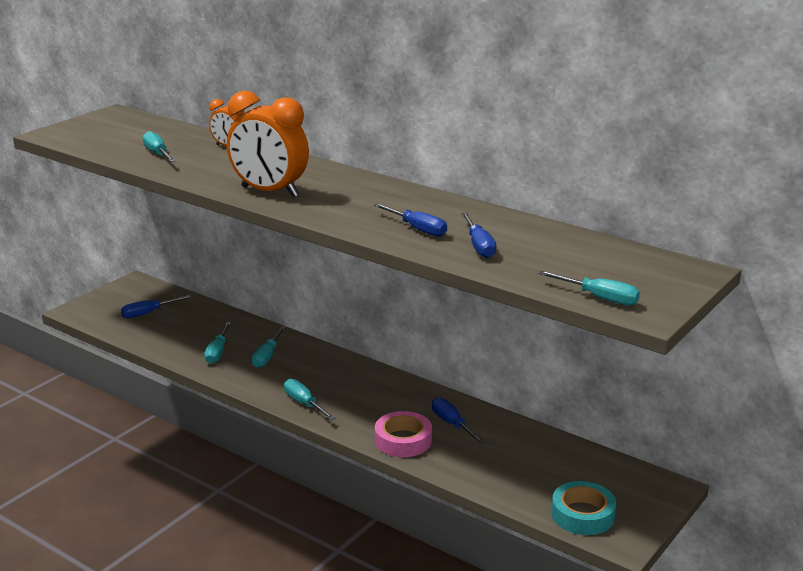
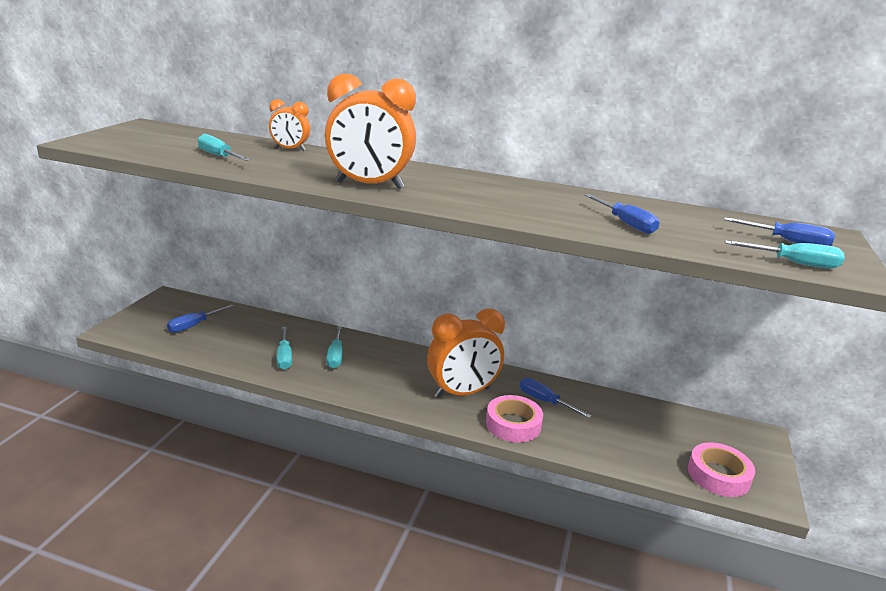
camera: 20 degrees left, 0 degrees up
turquoise screwdriver [284,379,335,420] -> none
blue screwdriver [373,203,447,237] -> blue screwdriver moved to [724,217,835,246]
turquoise tape [551,481,616,535] -> pink tape [688,442,755,497]
none -> orange clock [427,308,505,398]

